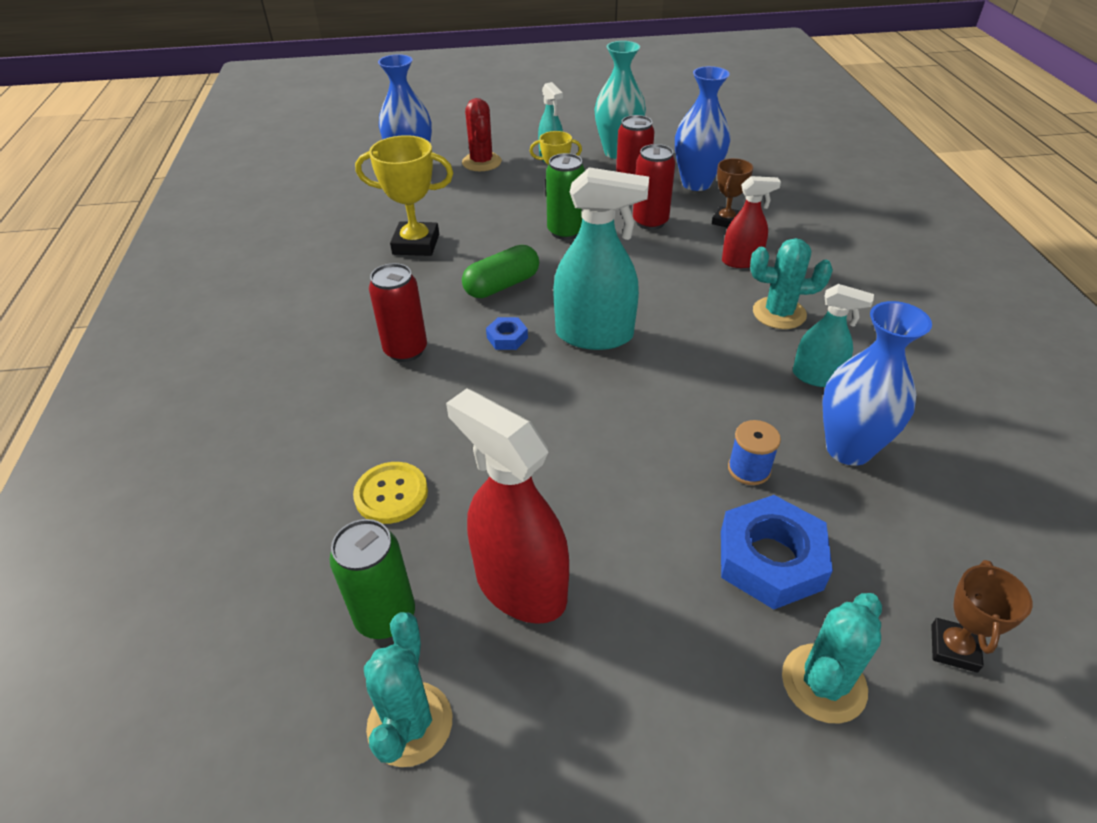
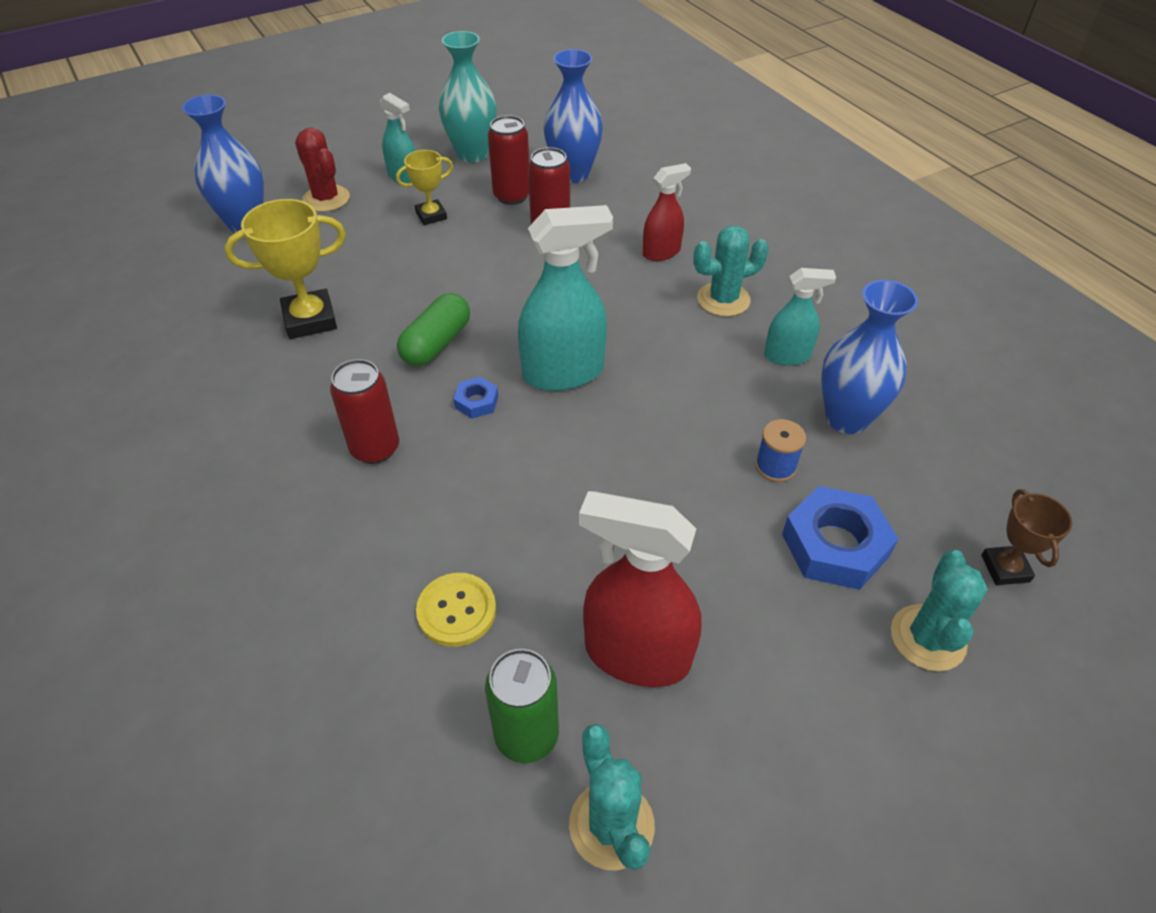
camera: 25 degrees left, 5 degrees up
green can [546,153,585,240] -> none
brown trophy [712,158,753,228] -> none

